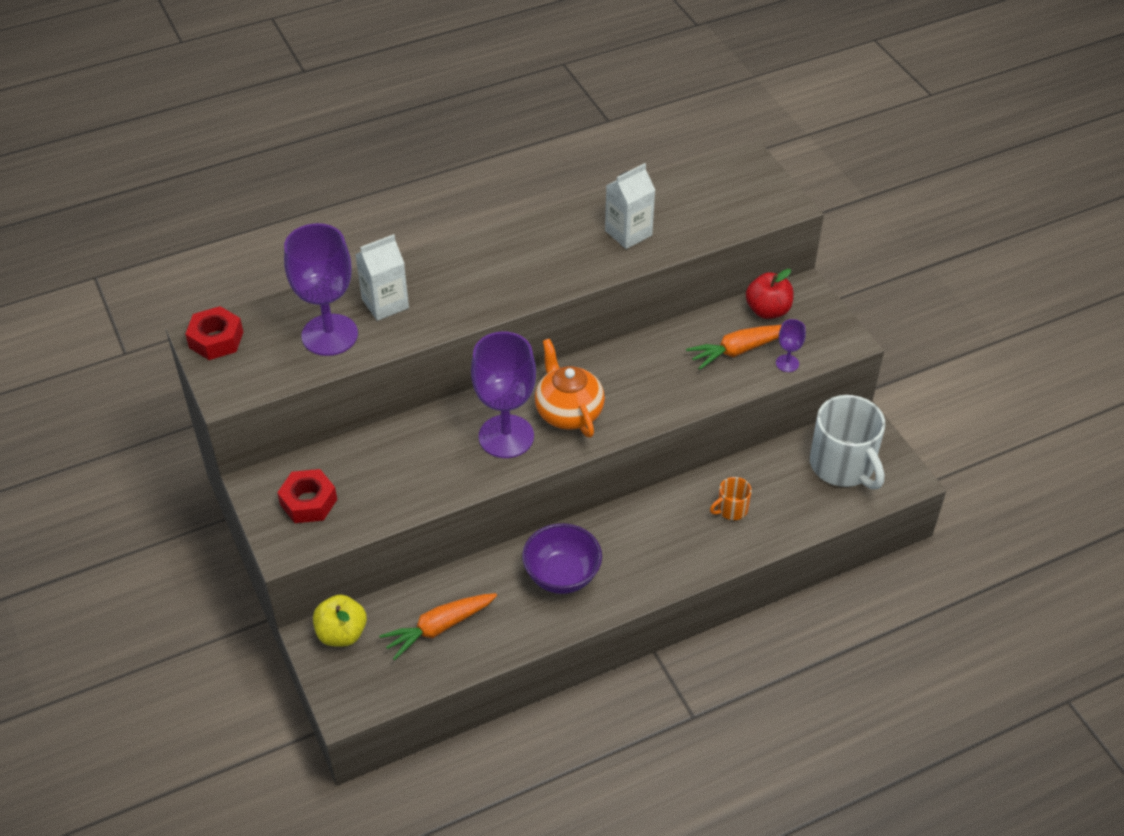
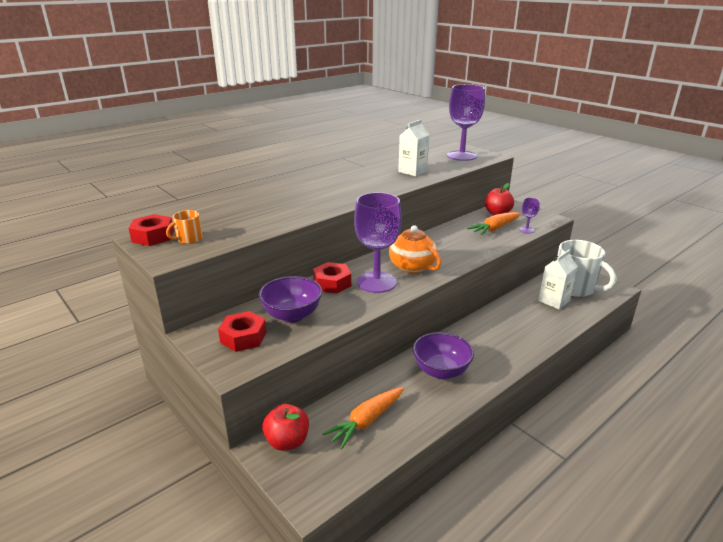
camera: 15 degrees left, 20 degrees down
purple goblet [284,223,358,356] -> purple goblet moved to [447,84,485,161]
yellow apple [313,594,367,647] -> red apple [262,404,309,451]
white carton [355,234,409,321] -> white carton moved to [538,250,578,309]
orange mug [710,477,752,520] -> orange mug moved to [166,210,202,244]
none -> purple bowl [259,276,322,323]
none -> red nut [313,262,351,294]

